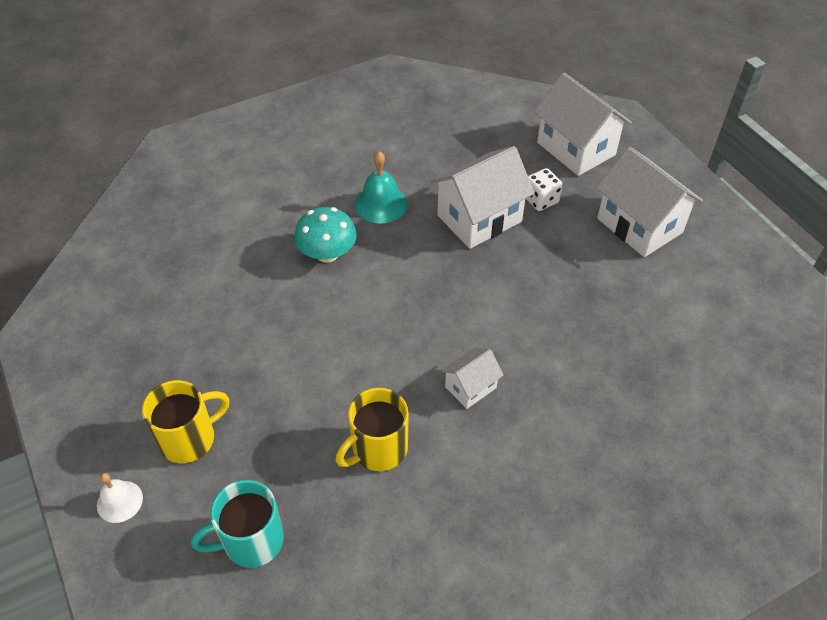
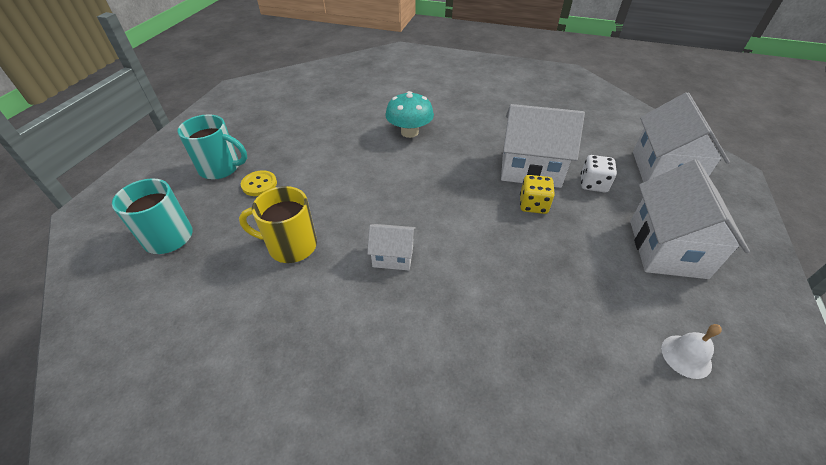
camera: 45 degrees right, 5 degrees down
white bell [97,473,143,523] -> white bell moved to [661,324,722,379]
yellow mug [142,380,229,463] -> turquoise mug [177,114,247,180]
turquoise bell [355,151,408,223] -> none
none -> yellow button [241,170,277,196]
none -> yellow dice [520,175,555,214]

